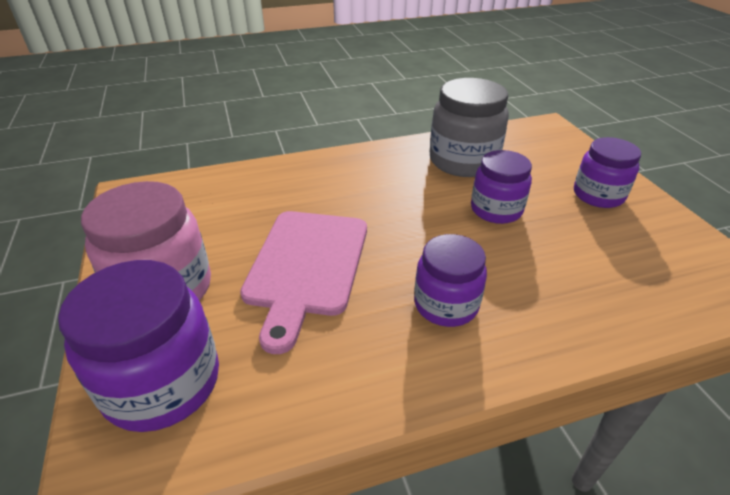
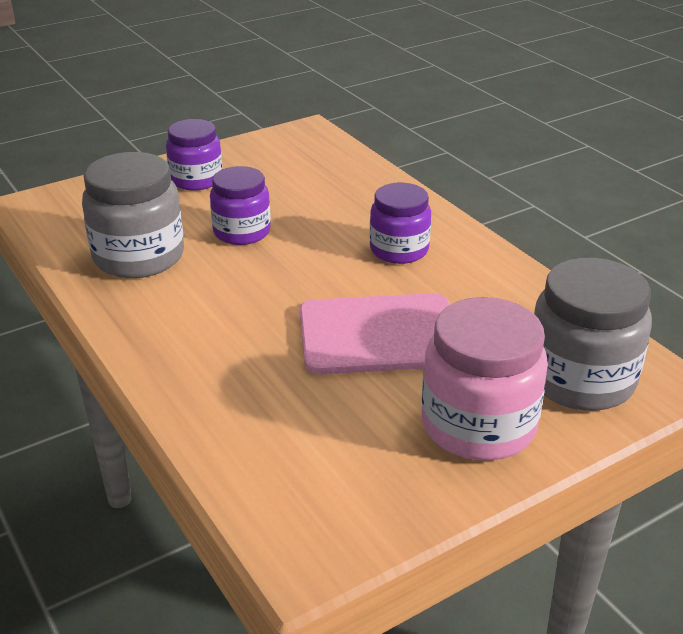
camera: 105 degrees left, 5 degrees down
purple jar [58,260,219,432] -> grey jar [534,258,652,411]

